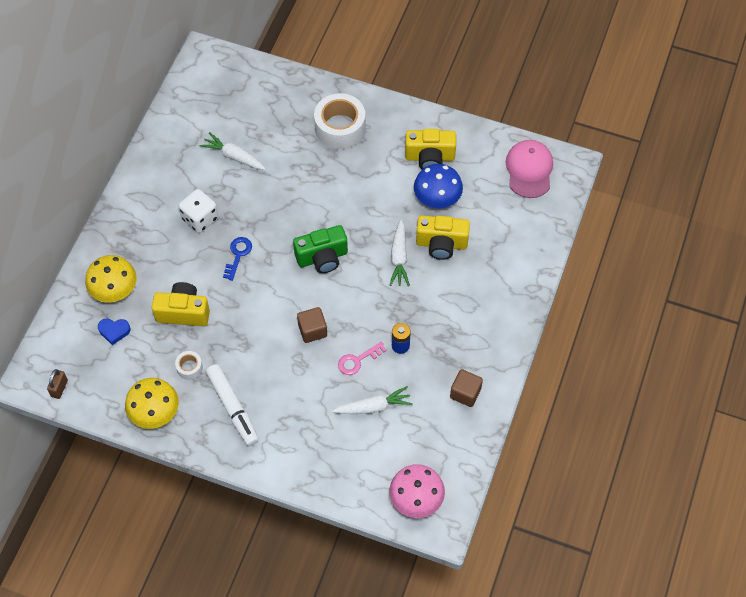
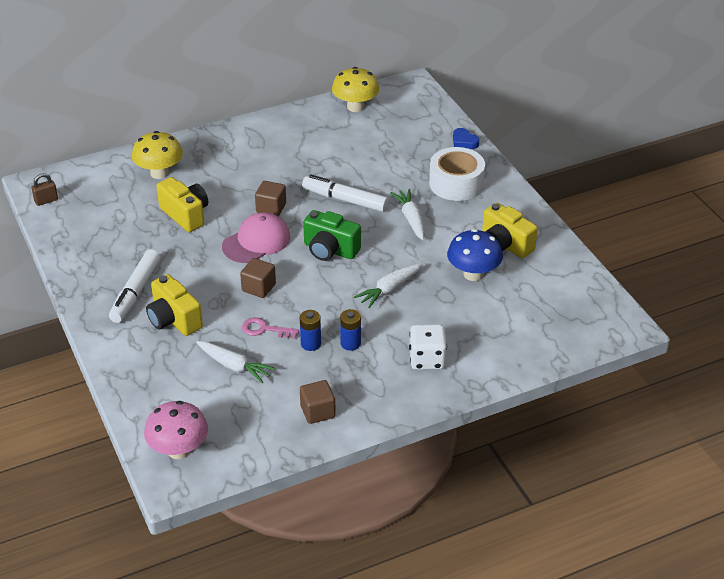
camera: 45 degrees right, 20 degrees down
blue heart [98,318,131,345] -> blue heart moved to [453,128,479,149]
yellow mushroom [125,378,179,429] -> yellow mushroom moved to [332,67,379,112]
white tape [175,351,203,380] -> none
white dice [178,189,218,233] -> white dice moved to [409,324,447,370]
white carrot [200,132,266,170] -> white carrot moved to [390,189,424,240]
blue key [223,237,252,281] -> brown cube [255,181,286,216]
yellow camera [416,215,470,260] -> yellow camera moved to [146,274,203,336]
pink cap [505,140,553,198] -> pink cap moved to [222,212,290,263]
none -> white marker [302,175,389,212]
none -> blue battery [340,309,361,351]

